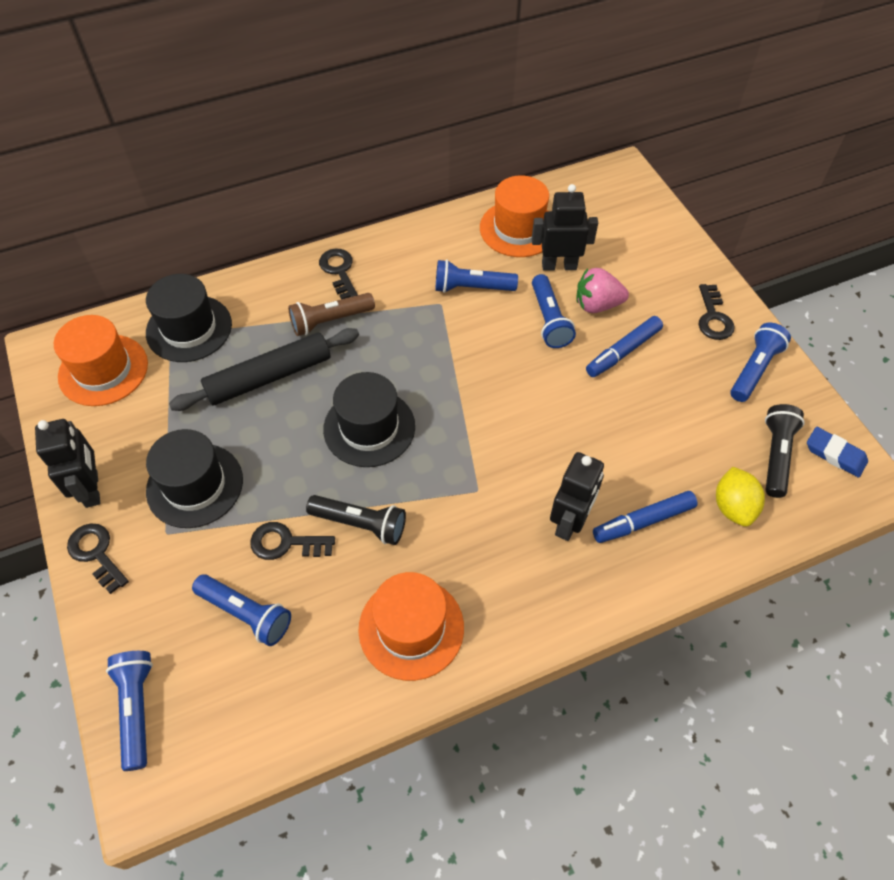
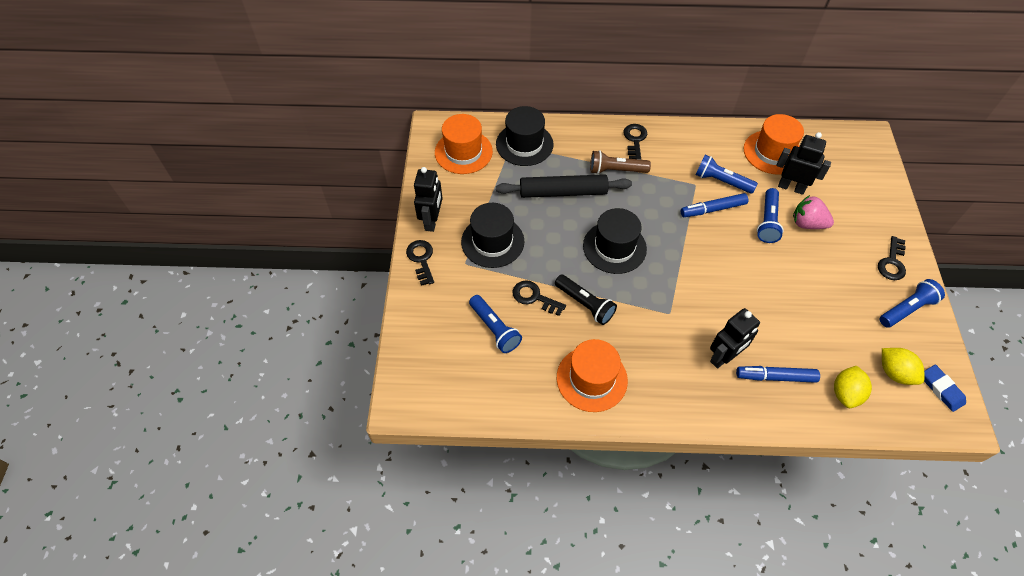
camera: 25 degrees right, 0 degrees up
blue flashlight [106,651,153,771] -> none
blue marker [586,316,663,377] -> blue marker moved to [681,193,748,217]
black flashlight [765,404,805,498] -> yellow lemon [882,348,924,385]

